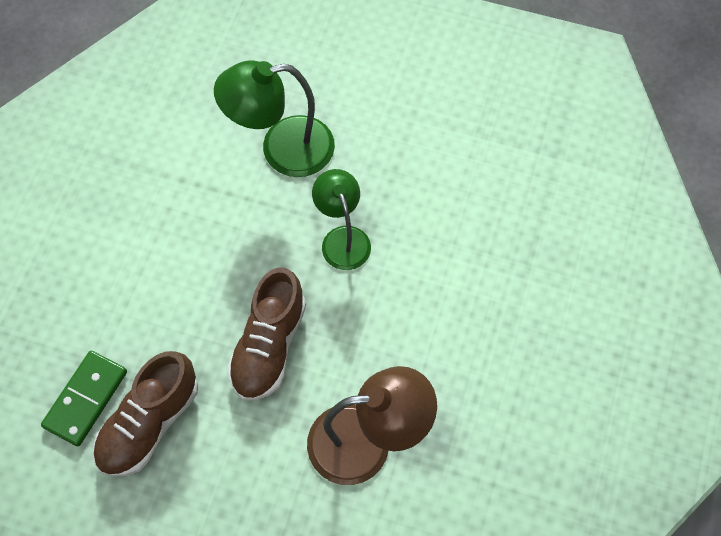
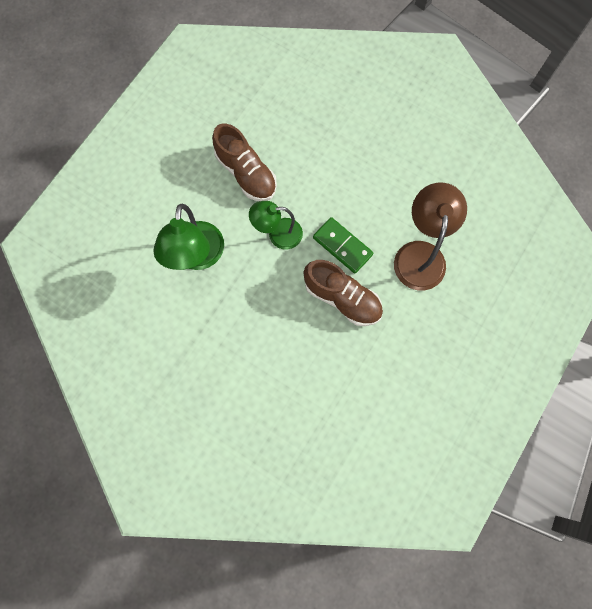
camera: 75 degrees left, 10 degrees up
green domino [41,351,127,446] -> green domino moved to [313,217,374,274]
brown shoe [93,351,198,477] -> brown shoe moved to [212,123,277,201]

